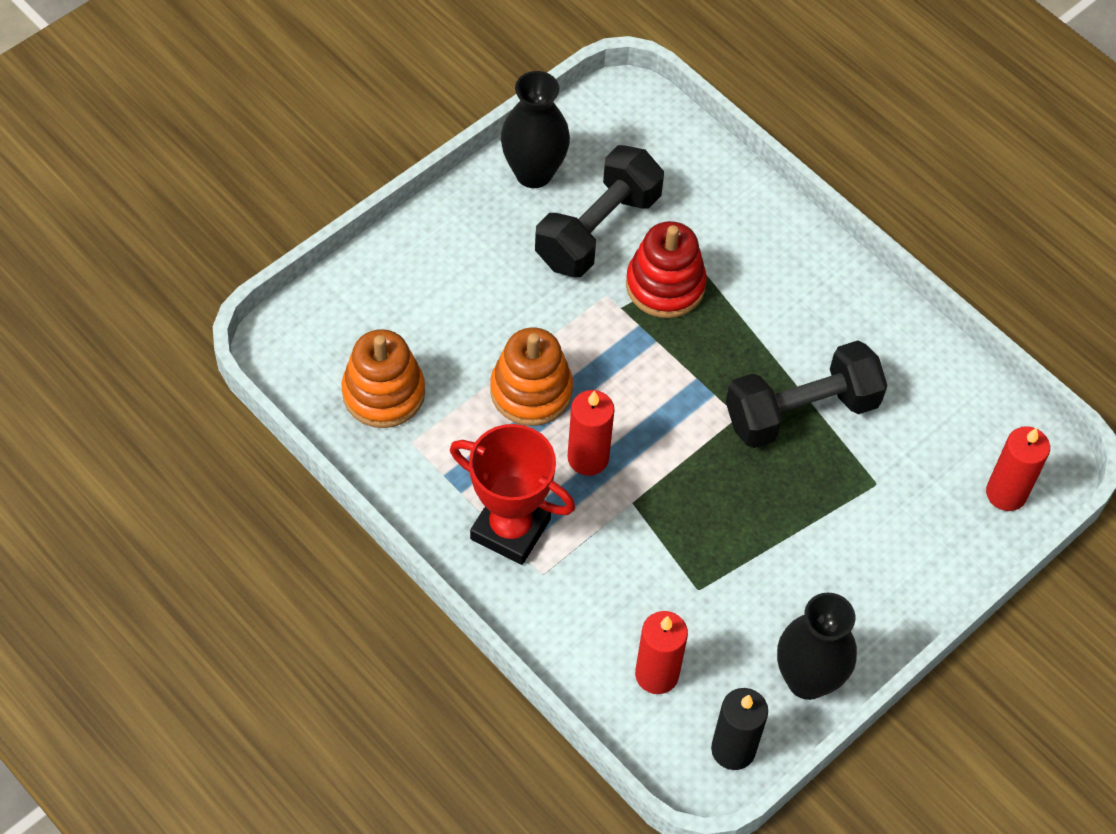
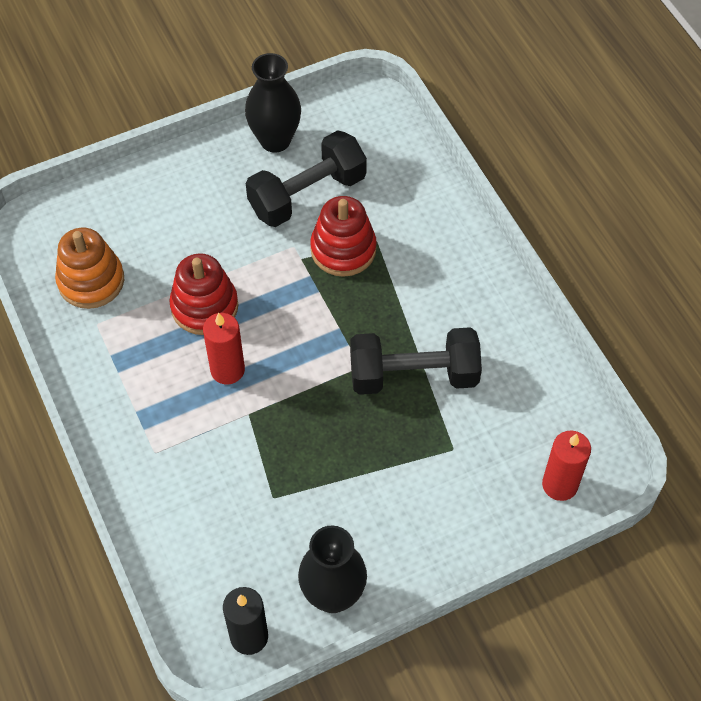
camera: 20 degrees right, 0 degrees up
red trophy [450,424,575,565] -> none
orange stacking toy [490,328,573,426] -> red stacking toy [169,253,238,335]
red candle [635,611,688,694] -> none

